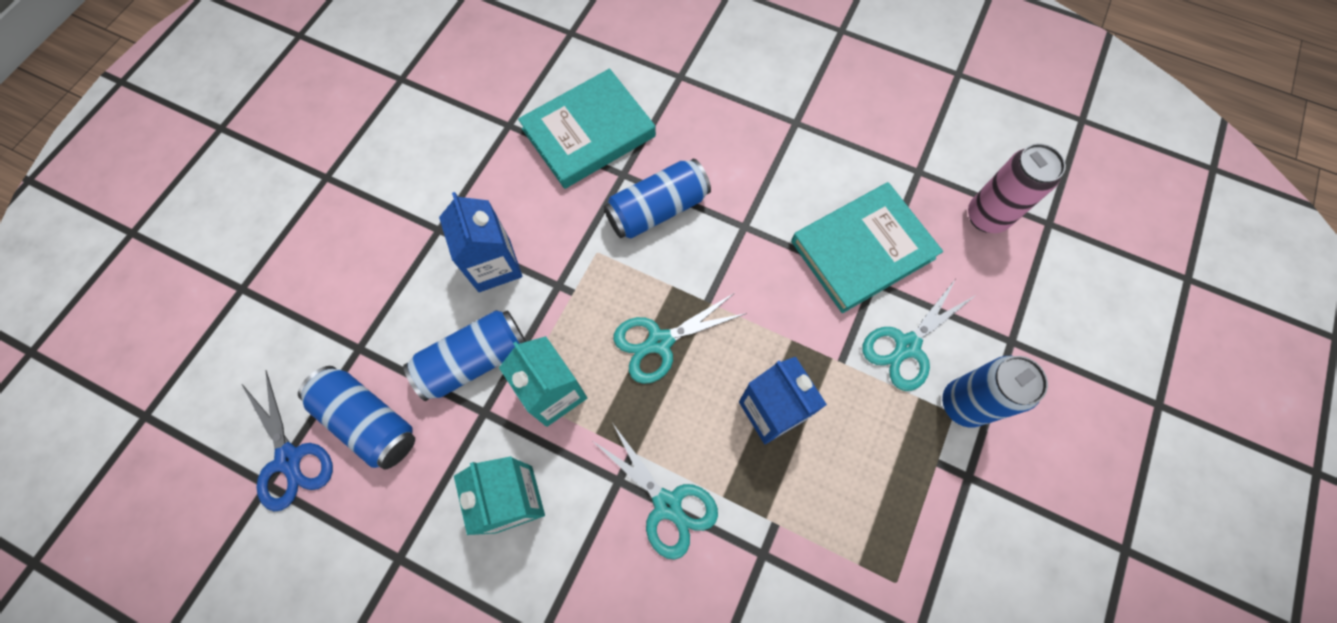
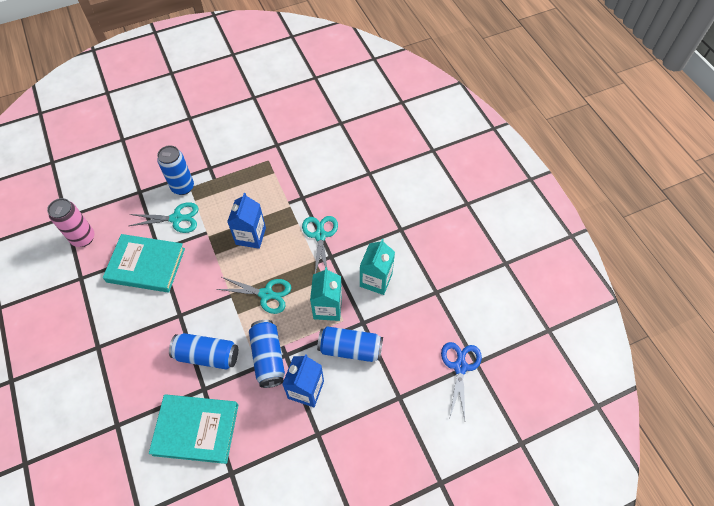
camera: 140 degrees left, 10 degrees down
blue can [298,366,415,469] -> blue can moved to [249,320,285,388]

